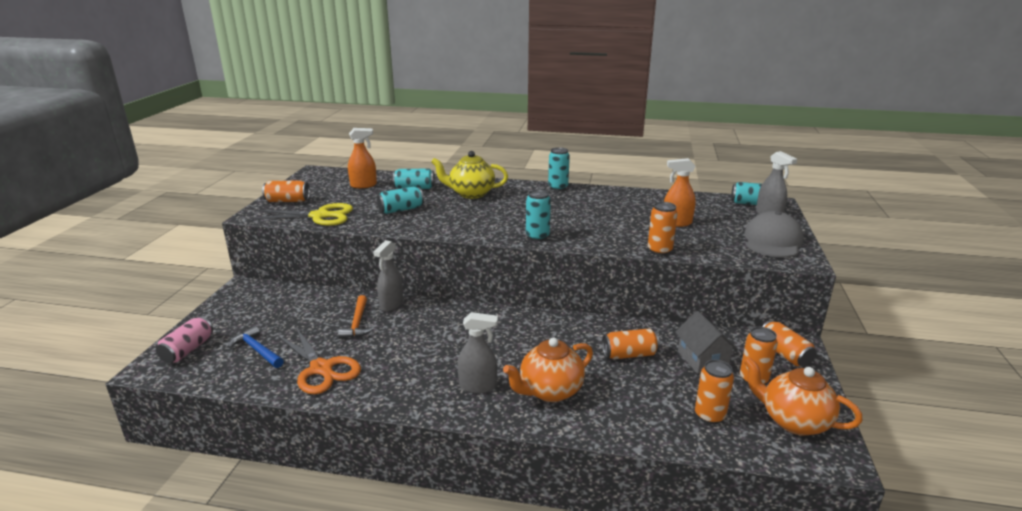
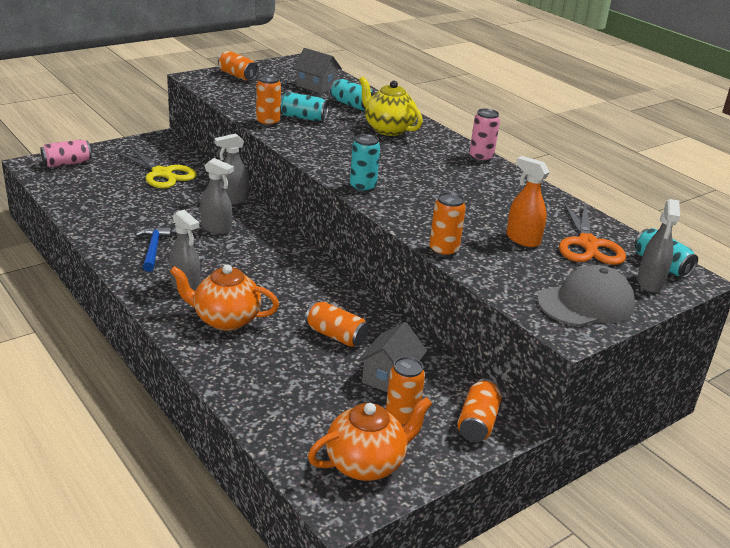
camera: 40 degrees right, 5 degrees up
blue hammer [228,326,284,368] -> blue hammer moved to [135,227,172,272]
yellow scissors [250,203,353,226] -> yellow scissors moved to [114,146,197,189]
orange scissors [277,327,361,394] -> orange scissors moved to [559,201,626,265]
orange hammer [338,295,374,338] -> none
orange spray bottle [348,128,377,188] -> grey house [293,48,342,94]
turquoise can [548,147,570,191] -> pink can [469,109,500,162]
orange can [695,360,734,424] -> orange can moved to [256,75,281,127]
orange teapot [744,357,862,436] -> orange teapot turned 75 degrees clockwise [308,397,433,481]
none -> grey spray bottle [200,158,234,234]

